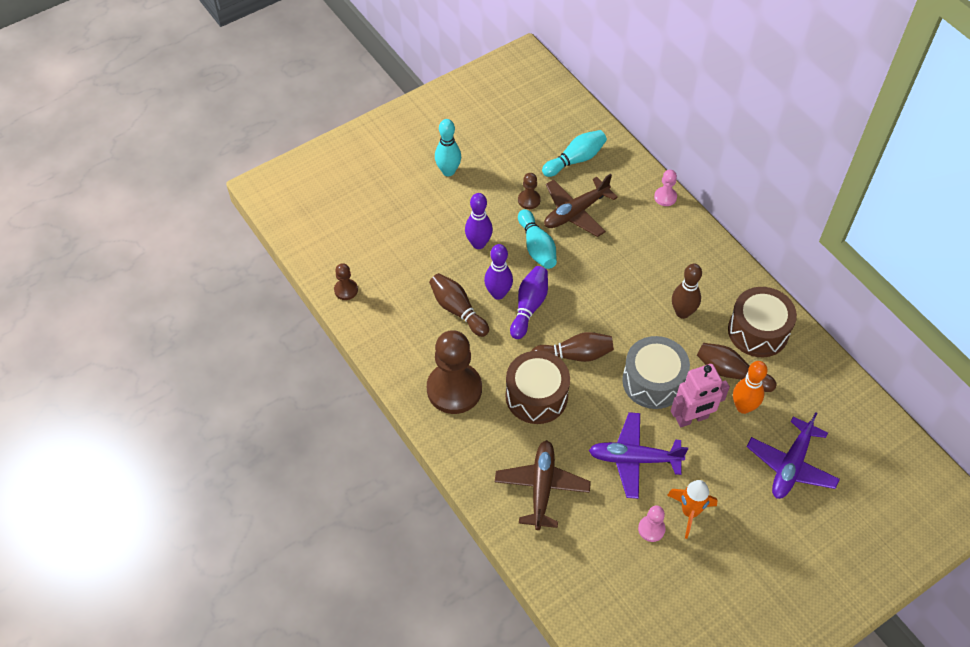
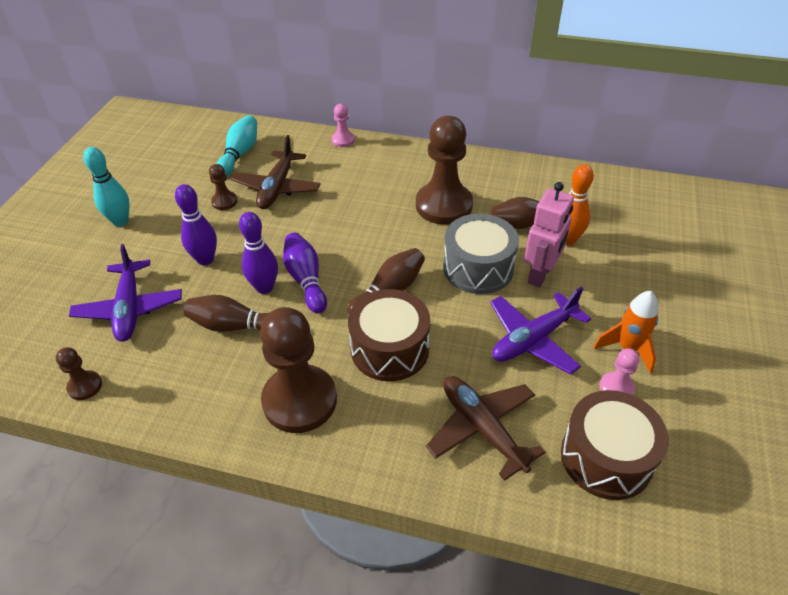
camera: 40 degrees left, 10 degrees down
turquoise bowling pin [518,209,557,269] -> none
brown bowling pin [672,264,702,319] -> brown pawn [416,116,473,225]
brown drum [728,287,797,357] -> brown drum moved to [561,390,669,500]
purple plane [747,412,840,499] -> purple plane moved to [69,244,182,342]

